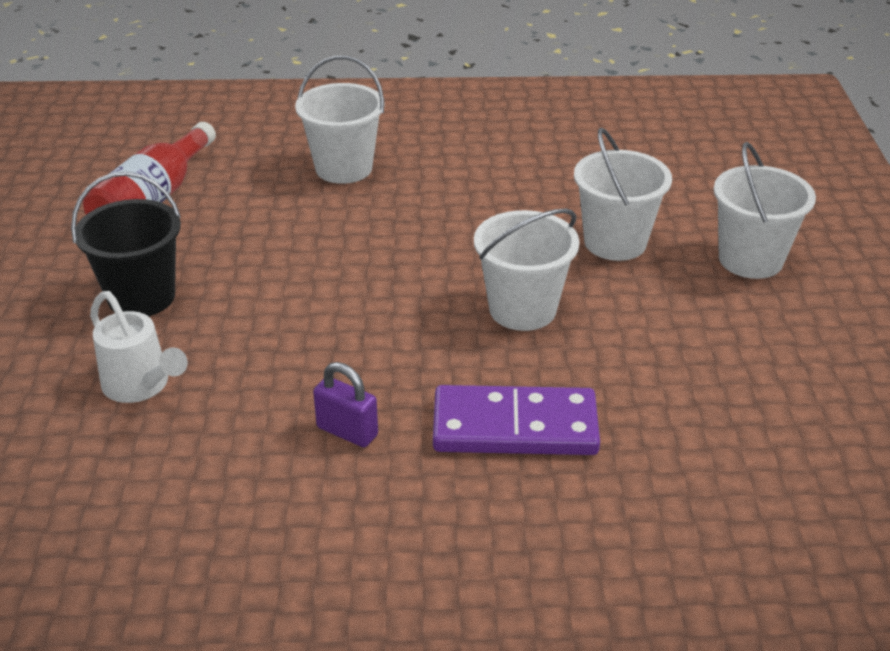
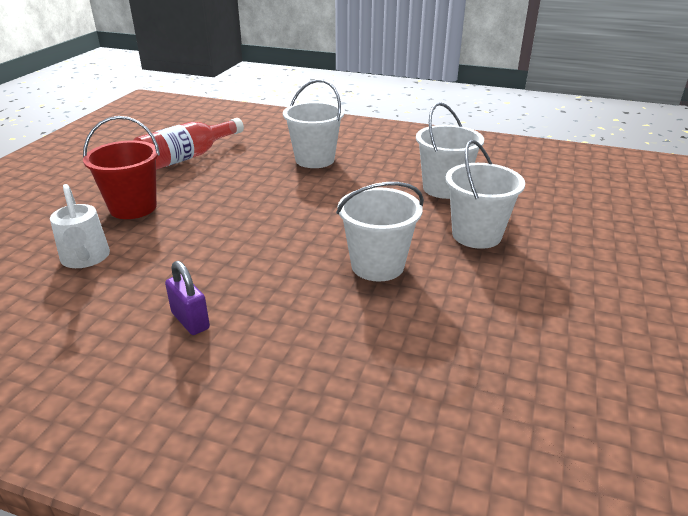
camera: 20 degrees right, 5 degrees down
black bucket [71,172,181,316] -> red bucket [83,116,160,219]
purple domino [433,385,600,455] -> none
white bucket [714,142,816,279] -> white bucket moved to [416,102,484,199]

